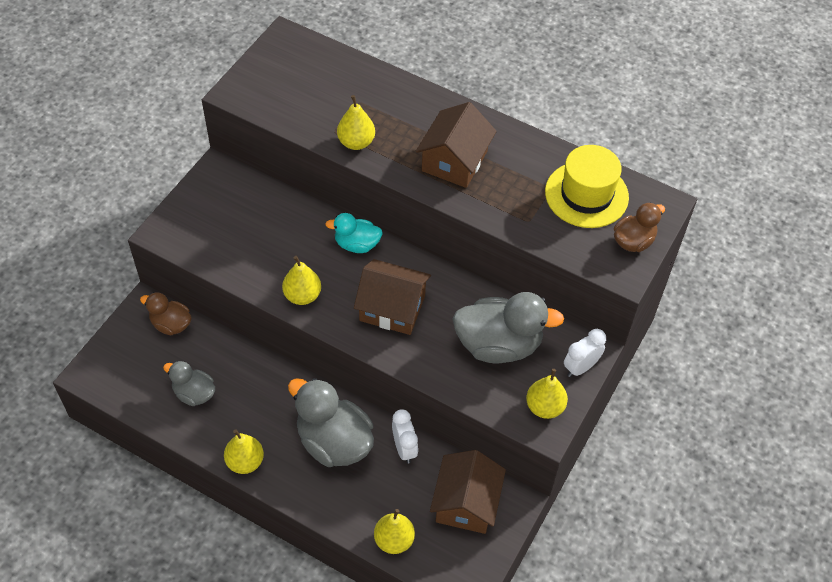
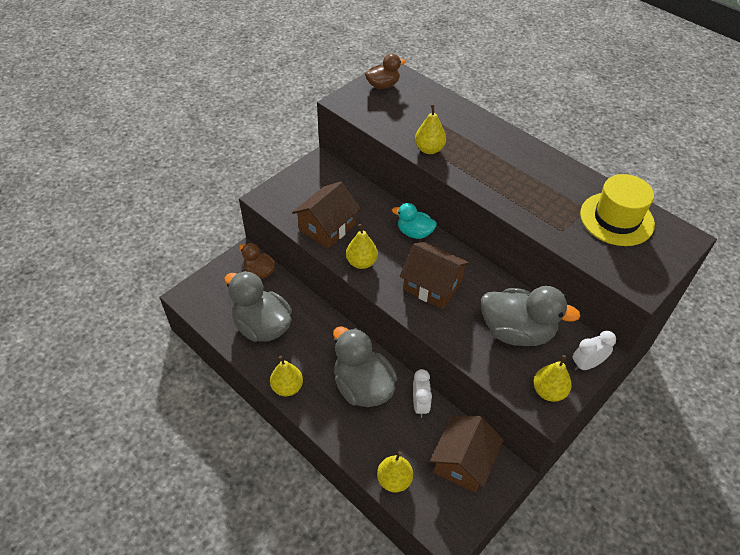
camera: 15 degrees right, 5 degrees down
grey duck [163,361,215,406] -> grey duck [225,271,292,342], size x1.79
brown house [416,102,497,188] -> brown house moved to [292,182,361,248]
brown duck [614,202,665,252] -> brown duck moved to [365,53,406,89]

